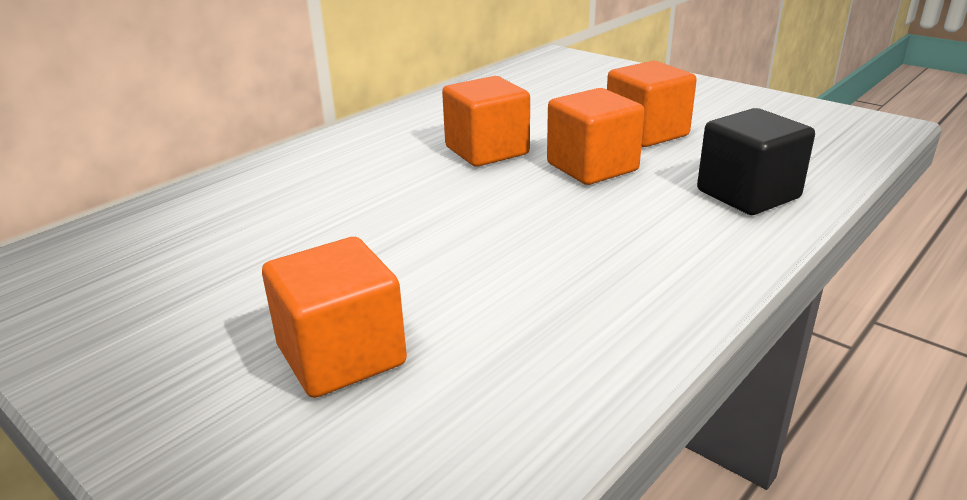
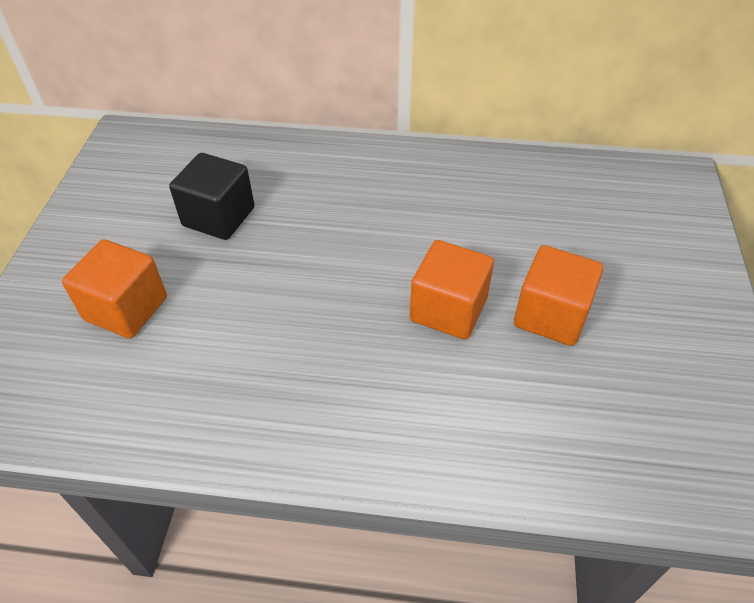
camera: 55 degrees right, 20 degrees up
orange cube [442,76,530,167] -> none
black cube [697,108,815,215] -> black cube moved to [169,153,255,240]

